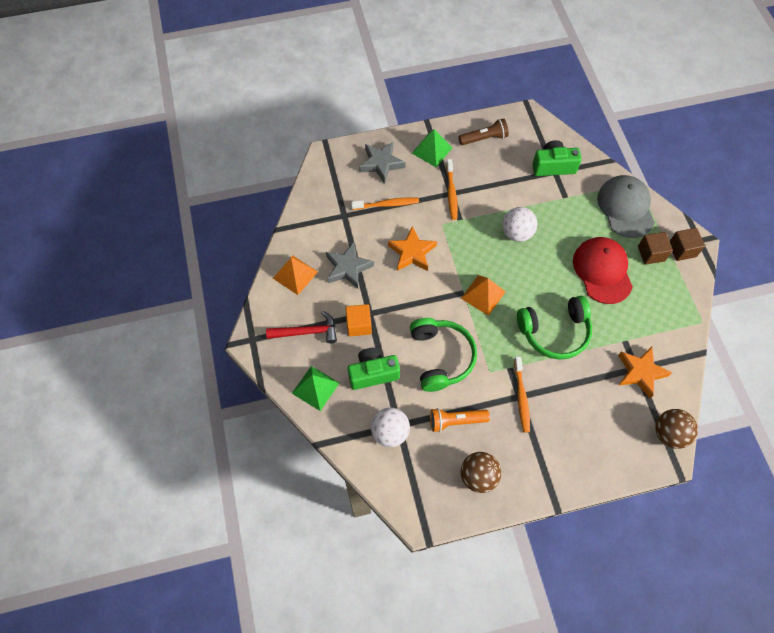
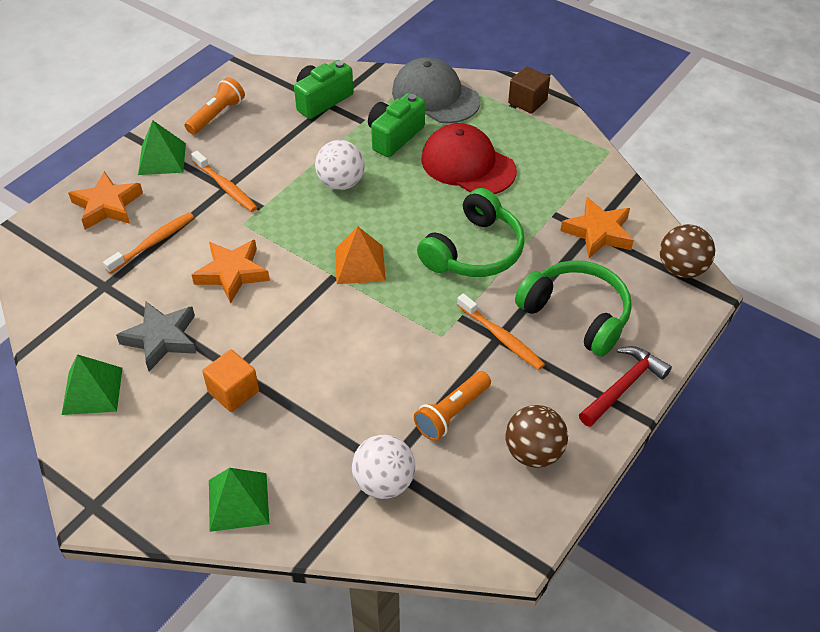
camera: 40 degrees left, 15 degrees down
red hammer [266,311,337,343] -> red hammer moved to [579,346,672,427]
orange pyramid [273,256,318,295] -> green pyramid [62,354,123,415]
green camera [348,348,400,390] -> green camera moved to [368,93,425,157]
grey star [359,142,406,184] -> orange star [68,171,143,230]
green headphones [410,318,477,392] -> green headphones moved to [515,260,632,357]
brown flashlight [459,118,509,145] -> orange flashlight [185,77,245,135]
brown cube [638,232,673,265] -> none

